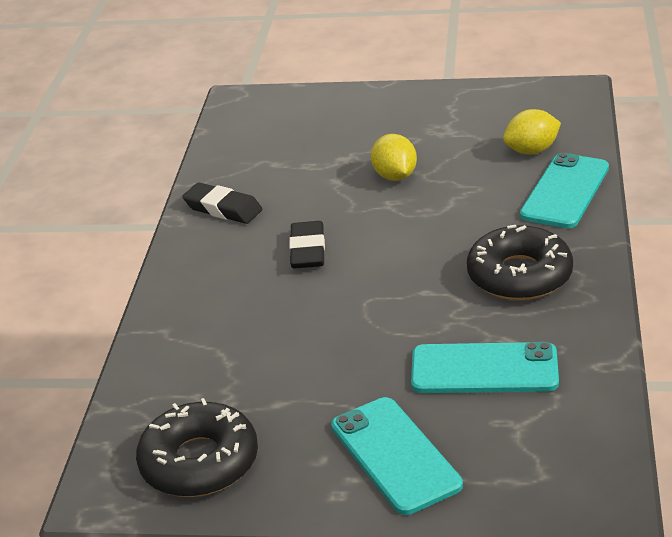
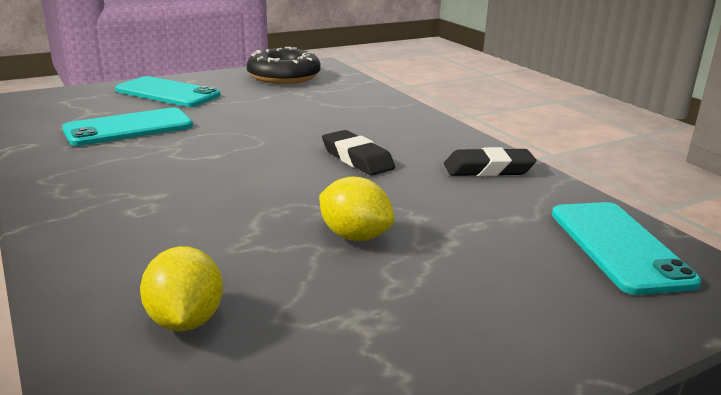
camera: 140 degrees right, 10 degrees down
black donut [467,225,573,300] -> none
yellow lemon [503,109,561,155] -> yellow lemon turned 45 degrees counterclockwise [140,246,223,331]
turquoise phone [520,153,609,228] -> turquoise phone moved to [552,202,701,295]

